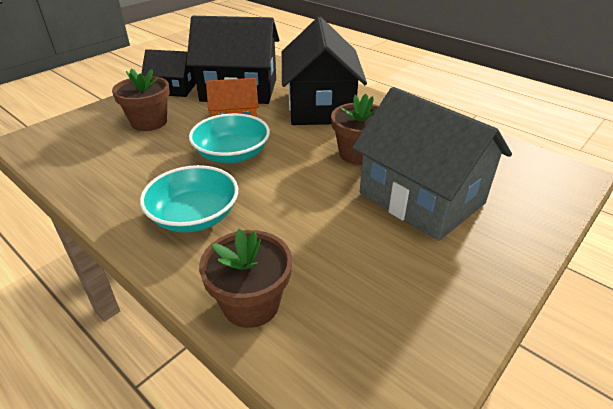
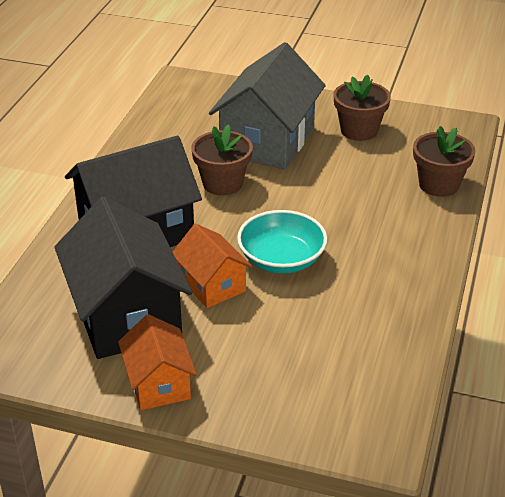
camera: 115 degrees left, 0 degrees up
brown flower pot [112,68,170,131] -> brown flower pot moved to [333,75,391,141]
turquoise bowl [140,165,238,232] -> none
black house [141,49,196,97] -> orange house [118,314,197,410]

